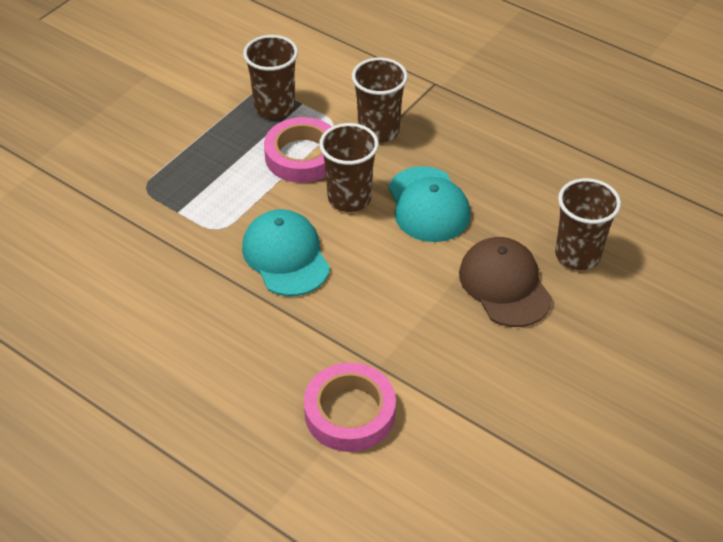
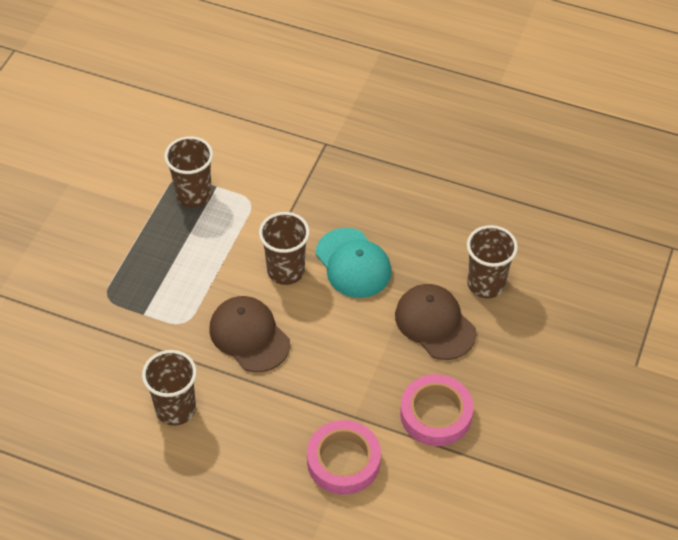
camera: 15 degrees left, 5 degrees up
turquoise cap [242,209,330,296] -> brown cap [209,296,290,372]
pink tape [264,117,332,183] -> pink tape moved to [400,374,473,446]
brown cup [352,57,408,143] -> brown cup moved to [142,350,197,426]

